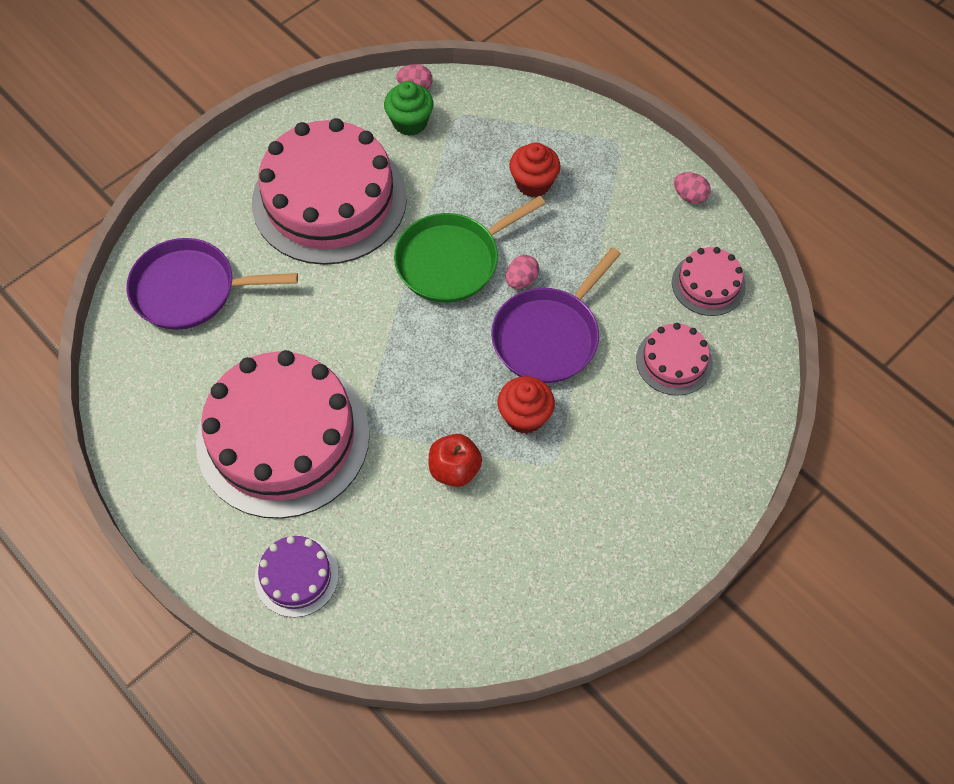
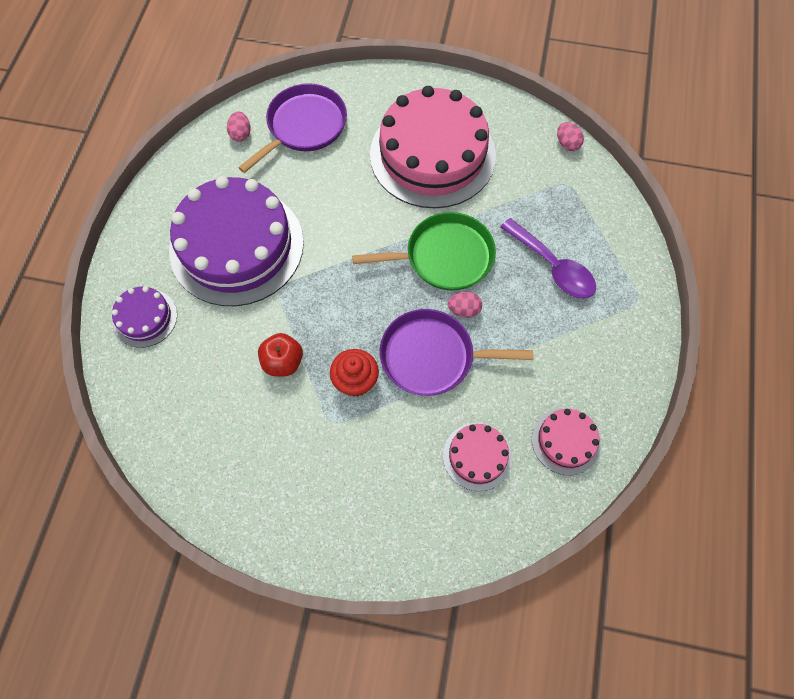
camera: 55 degrees right, 5 degrees up
purple pan [126,238,298,330] -> purple pan turned 75 degrees clockwise [238,83,347,173]
pink cake [196,350,370,519] -> purple cake [169,176,304,306]
green cupcake [384,81,434,136] -> none
green pan [394,196,546,303] -> green pan turned 150 degrees clockwise [352,212,496,290]
red cupcake [509,142,561,197] -> purple spoon [500,218,596,299]
pink egg [674,172,711,204] -> pink egg moved to [227,111,251,142]

